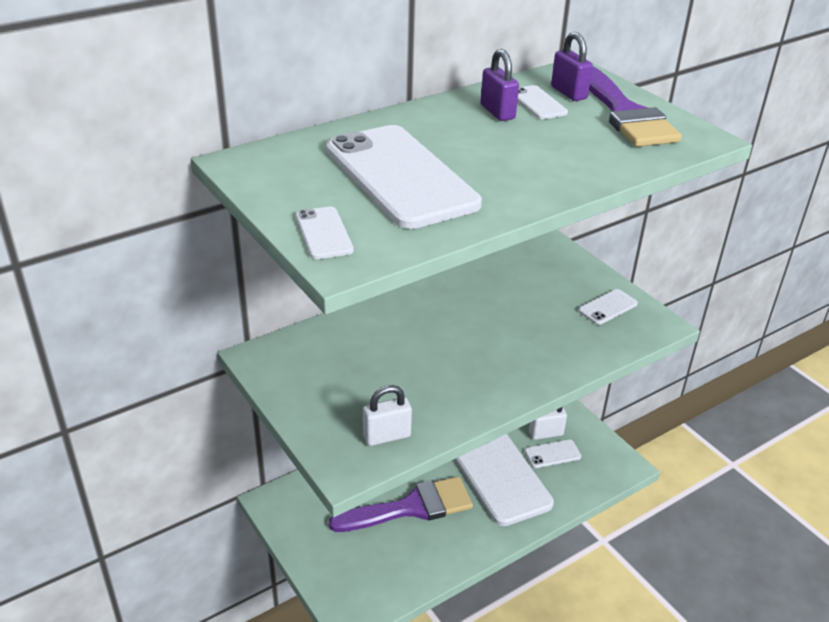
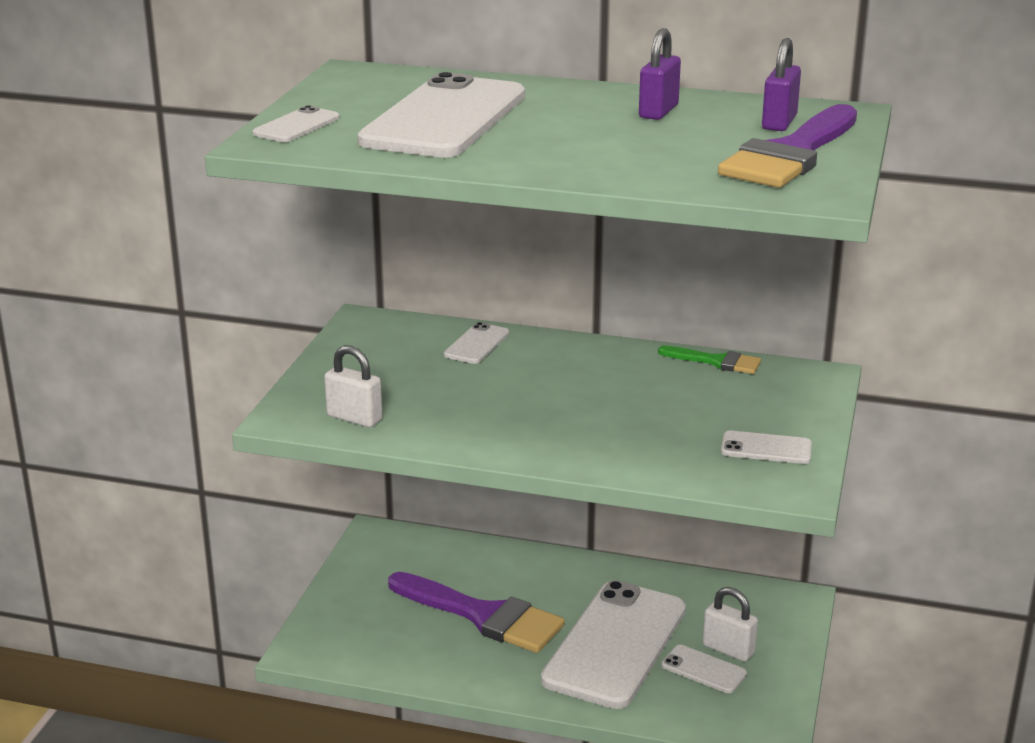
camera: 50 degrees right, 10 degrees down
white phone [518,85,568,119] -> white phone moved to [444,322,509,364]
none -> green brush [658,346,761,374]

